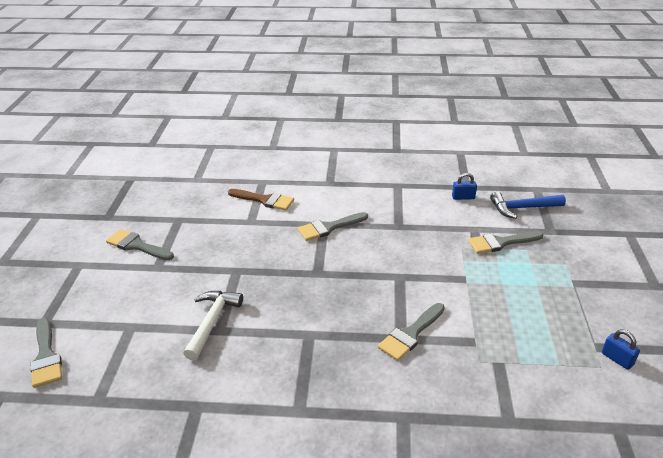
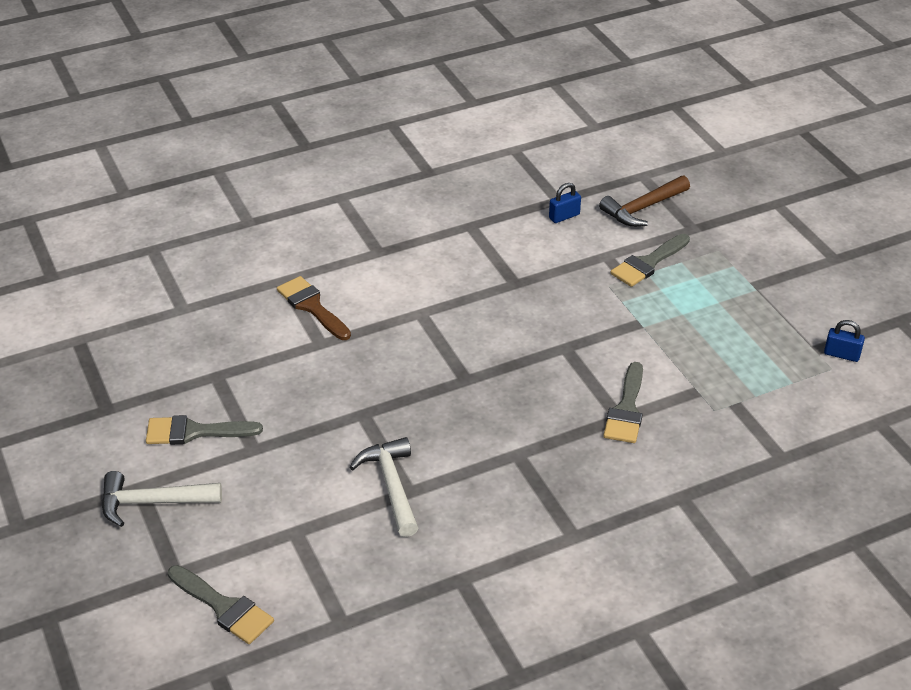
camera: 30 degrees left, 5 degrees up
brown brush [228,189,294,211] -> brown brush turned 120 degrees counterclockwise [277,276,351,340]
grey brush [298,212,368,241] -> none
blue hammer [490,192,566,219] -> brown hammer [599,175,690,227]
none -> white hammer [102,471,222,527]

